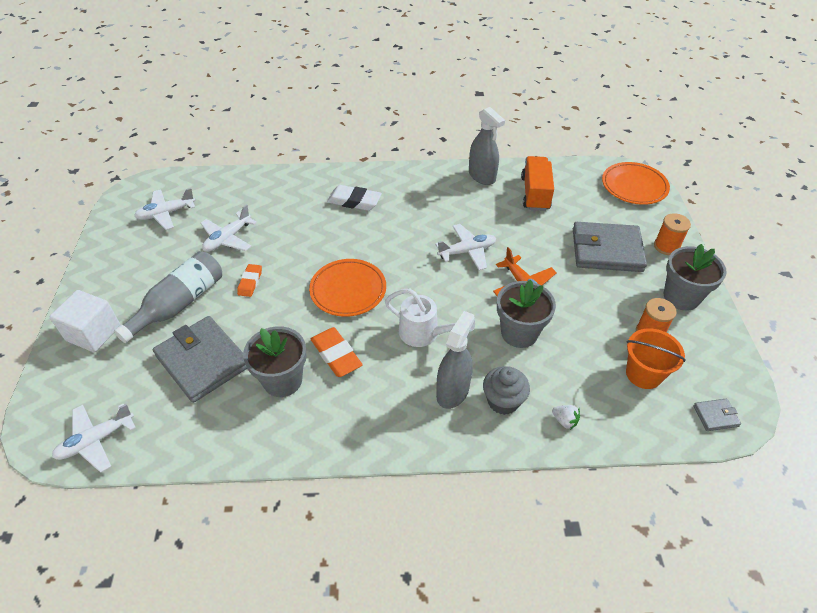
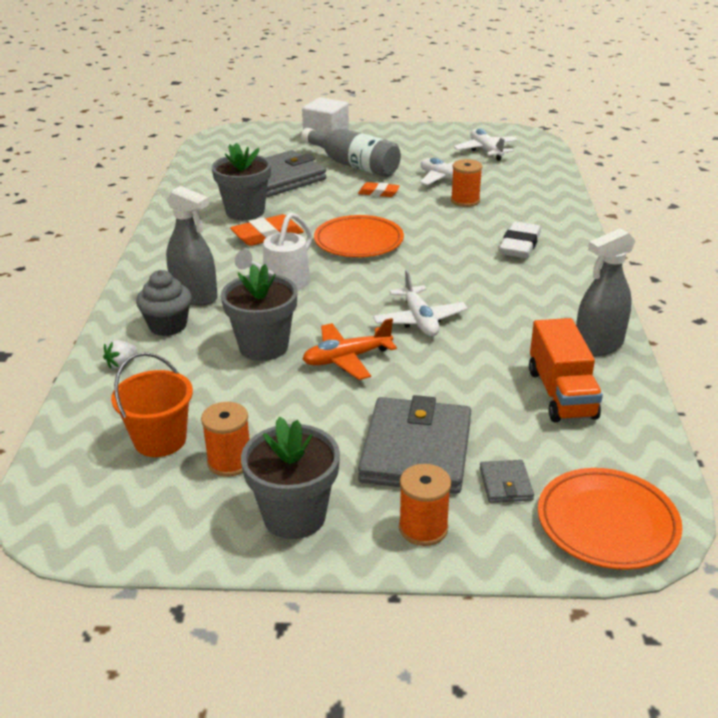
camera: 95 degrees right, 15 degrees down
white plane [52,404,136,473] -> none
orange truck [521,156,554,211] -> orange truck turned 75 degrees clockwise [529,318,603,422]
grey wallet [693,399,741,431] -> grey wallet moved to [480,460,534,503]
none -> orange spool [451,159,482,207]

